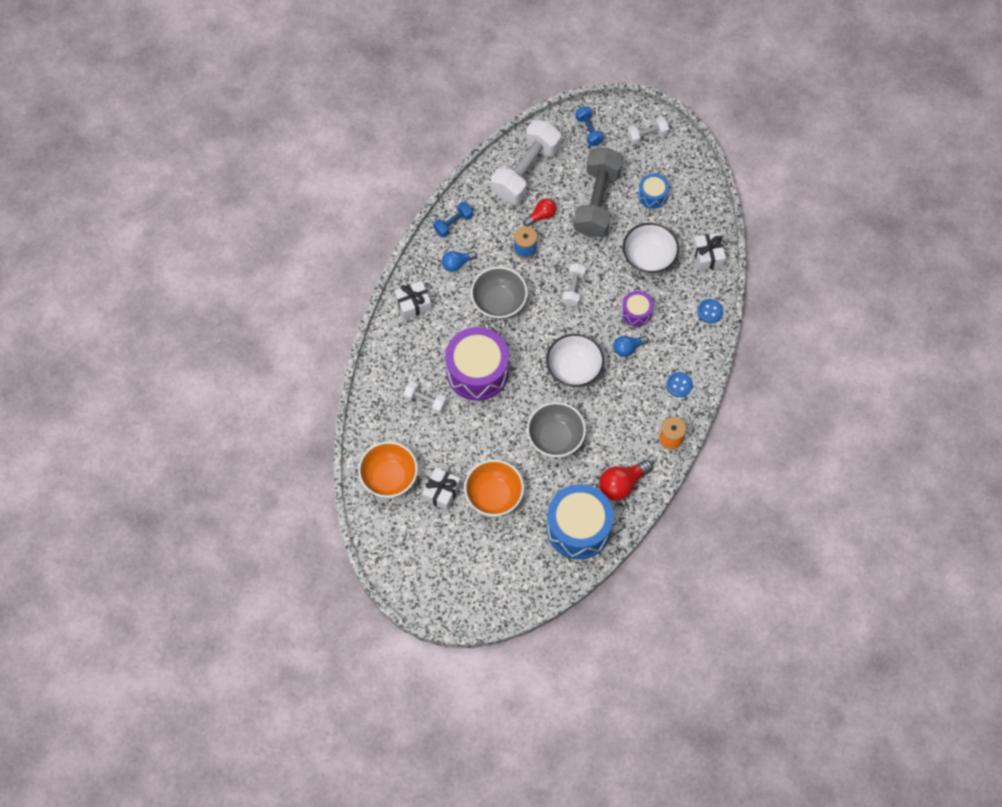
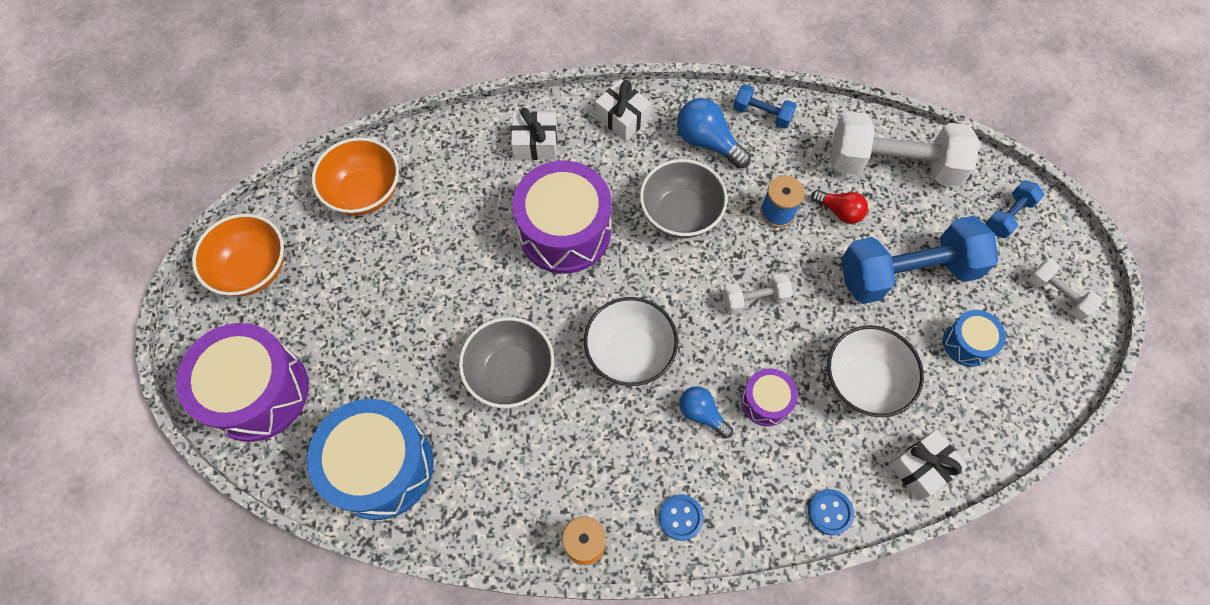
camera: 65 degrees right, 0 degrees up
white dumbbell [403,381,447,414] -> none
white gift [422,468,461,511] -> white gift moved to [511,108,557,160]
blue light bulb [442,251,477,272] -> blue light bulb [677,98,751,169], size x1.56
orange bowl [464,460,524,516] -> orange bowl moved to [192,214,284,296]
grey dumbbell [574,148,623,237] -> blue dumbbell [841,216,998,304]
red light bulb [599,460,653,501] -> none
none -> purple drum [176,323,308,442]

